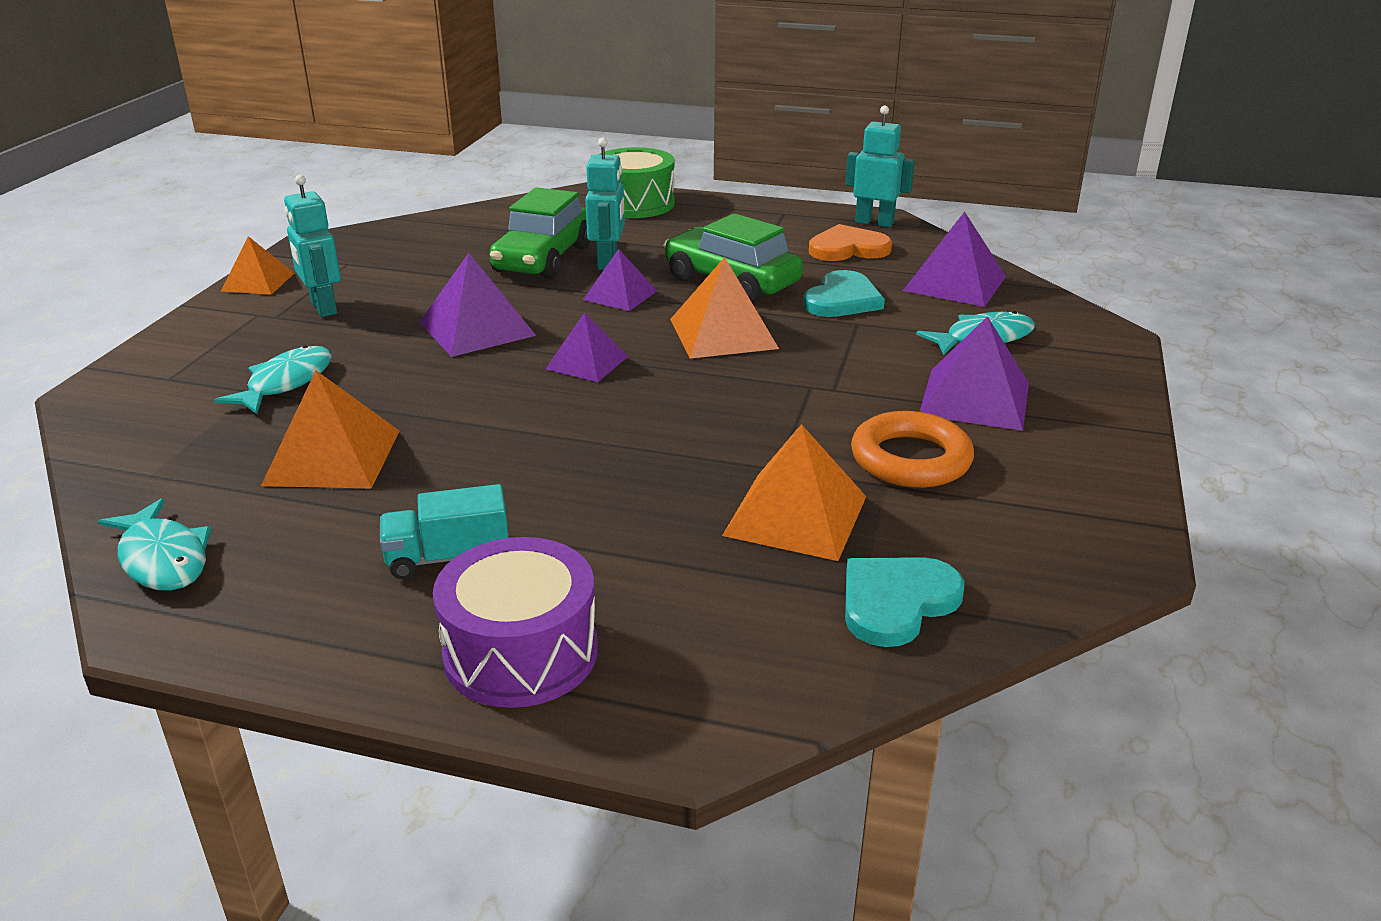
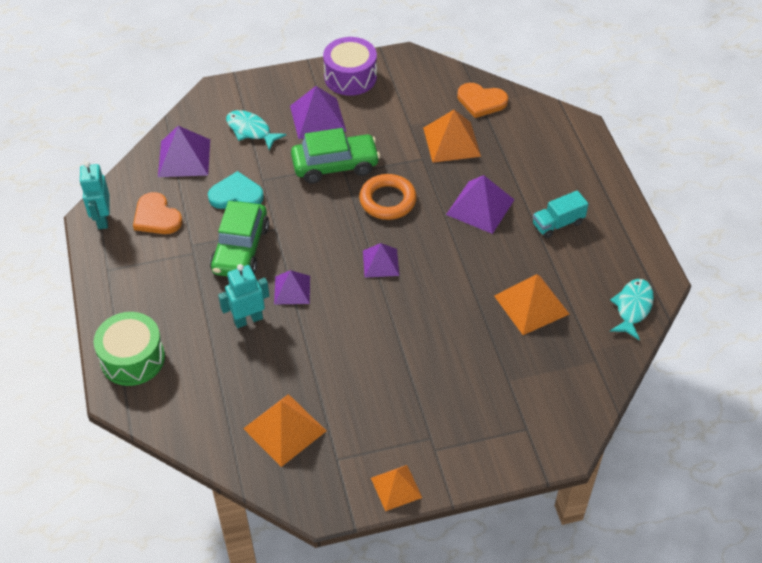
camera: 120 degrees left, 20 degrees up
turquoise fish [214,345,332,414] -> none
turquoise robot [284,175,341,317] -> none
turquoise truck [380,484,509,579] -> turquoise truck turned 105 degrees clockwise [533,190,588,238]
purple pyramid [419,253,536,357] -> purple pyramid moved to [446,175,515,234]
purple drum [433,537,598,708] -> purple drum moved to [323,37,377,96]
green car [489,187,590,279] -> green car moved to [291,128,380,184]
orange pyramid [670,257,779,359] -> orange pyramid moved to [243,394,326,467]
turquoise heart [845,557,965,647] -> orange heart [457,83,508,118]
orange ring [851,411,974,488] -> orange ring moved to [359,174,417,220]

